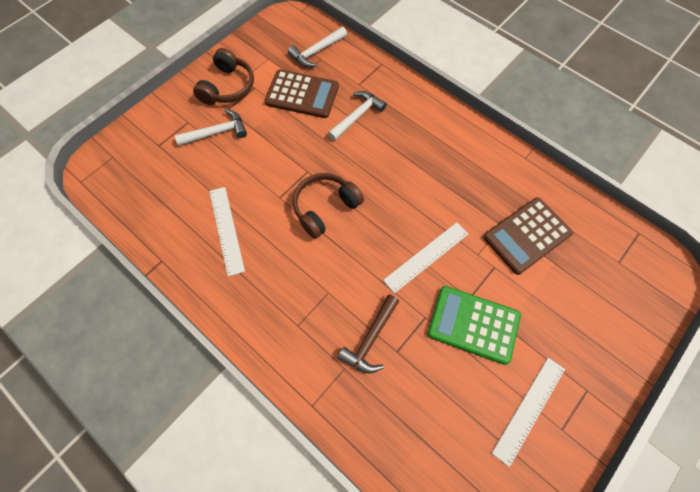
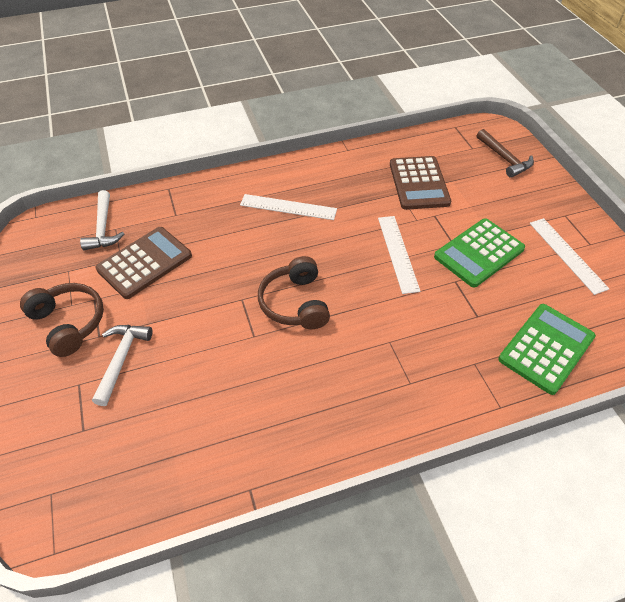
camera: 60 degrees left, 15 degrees down
white ruler [209,187,245,276] -> white ruler moved to [240,194,337,220]
white hammer [328,91,387,141] -> none
brown hammer [338,294,399,373] -> brown hammer moved to [477,129,534,178]
none -> green calculator [498,304,596,395]

